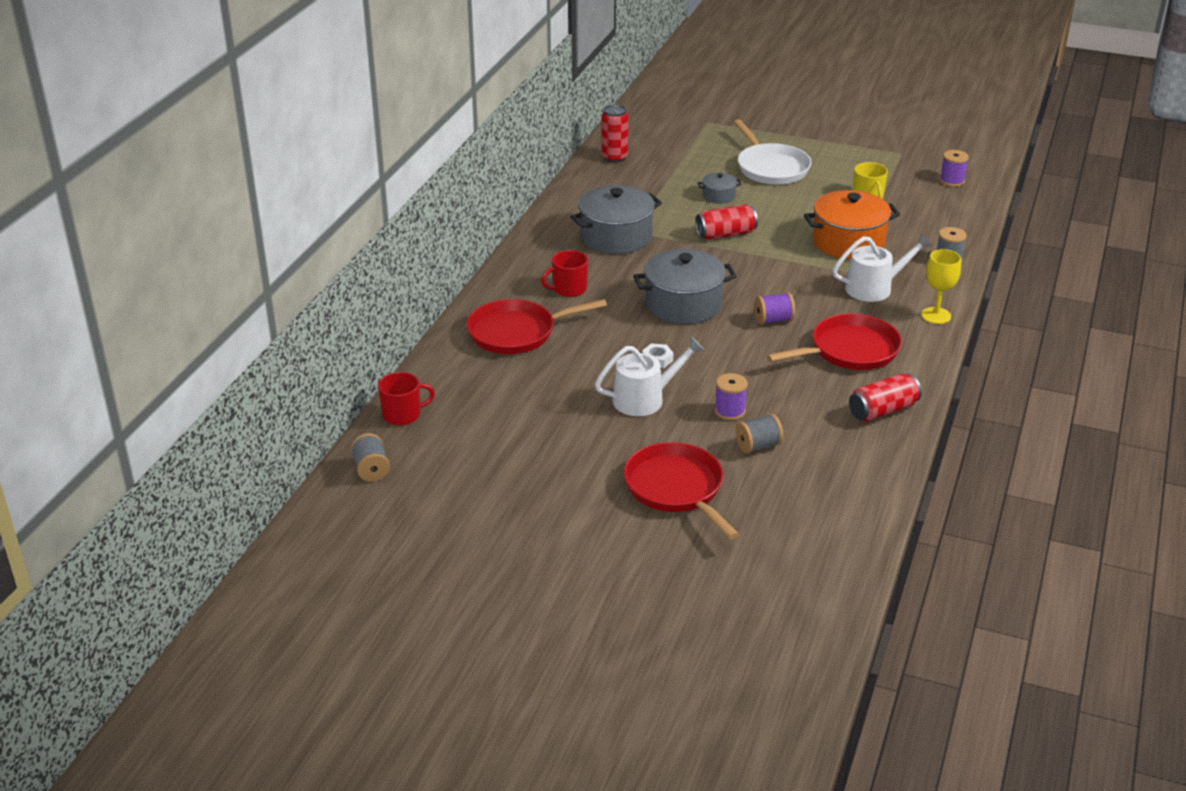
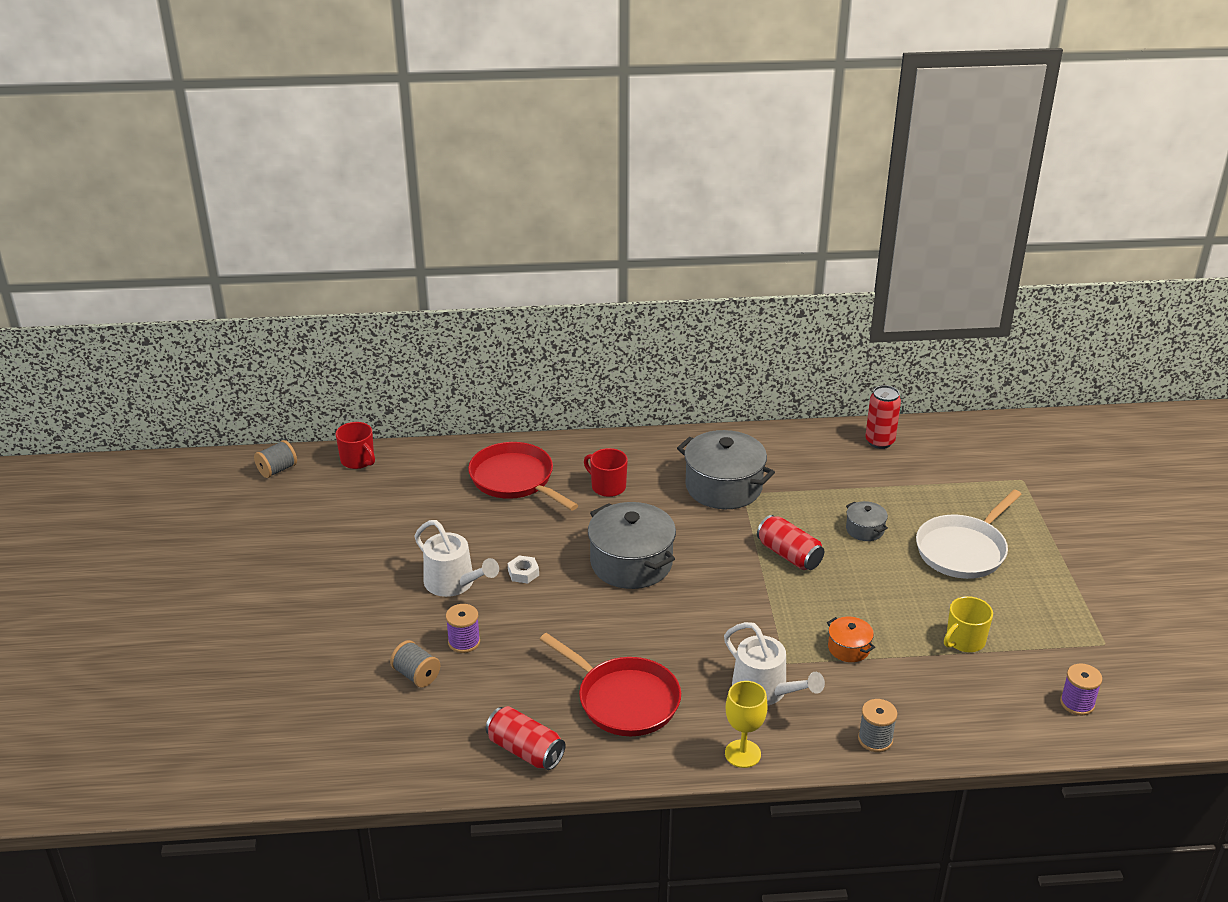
camera: 65 degrees right, 0 degrees up
red pan [624,442,740,540] -> none
purple spool [755,292,795,325] -> none
orange pot [804,190,900,259] -> orange pot [827,617,875,662], size x0.48

